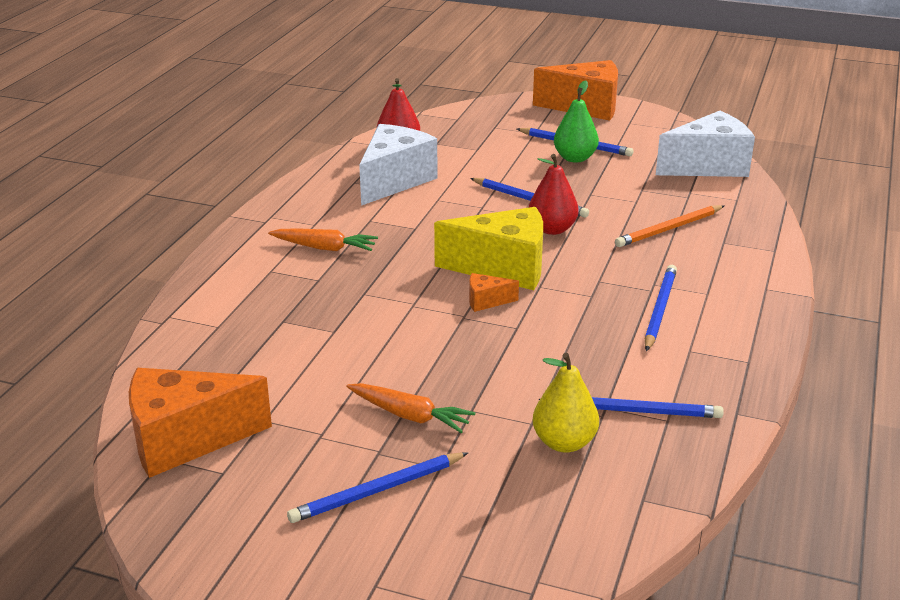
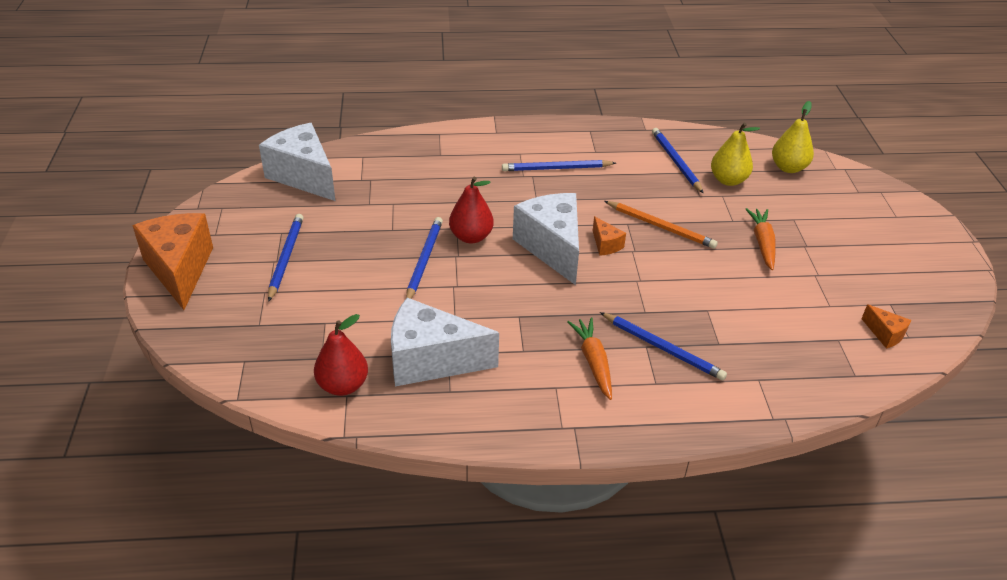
camera: 115 degrees left, 10 degrees up
orange cheese [129,368,272,478] -> orange cheese [862,304,911,348], size x0.44
blue pencil [287,452,468,523] -> blue pencil moved to [600,312,727,380]
yellow cheese [434,207,543,290] -> white cheese [513,193,579,285]
green pear [554,80,599,163] -> none
orange pencil [615,205,724,247] -> orange pencil moved to [604,201,718,249]
none -> yellow pear [772,101,814,173]

